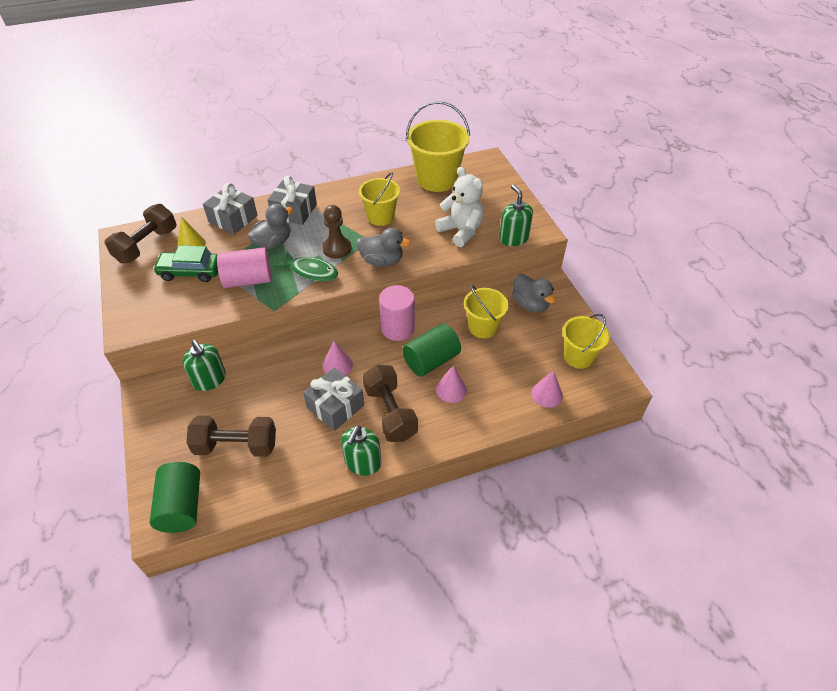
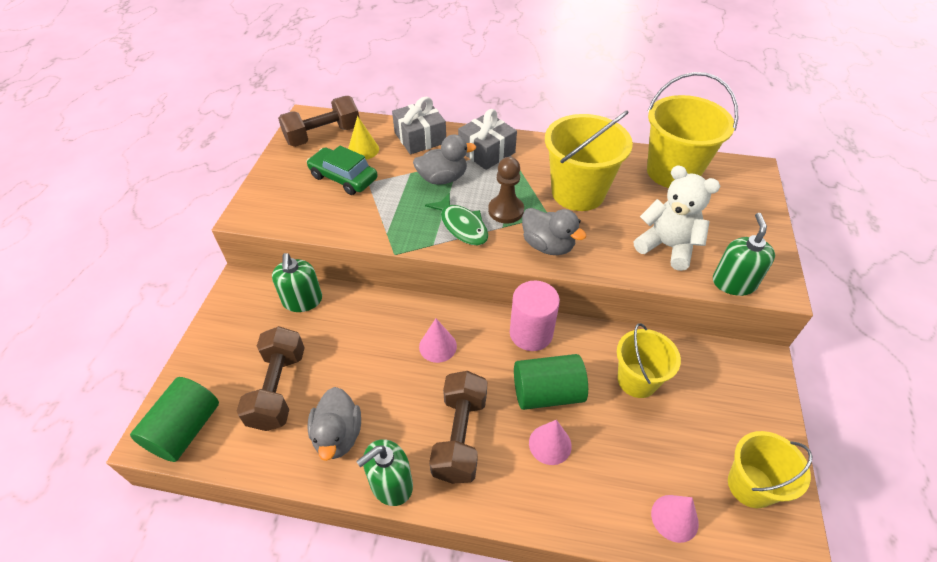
camera: 30 degrees right, 0 degrees up
brown dumbbell [186,416,276,457] -> brown dumbbell turned 60 degrees clockwise [237,326,305,431]
pink cylinder [217,247,272,288] -> none
grey gift [303,368,364,431] -> none
yellow bucket [359,172,400,226] -> yellow bucket [545,110,633,211], size x1.58
white teddy bear [435,167,484,247] -> white teddy bear turned 45 degrees counterclockwise [634,165,720,271]
grey duck [512,274,556,312] -> grey duck moved to [307,387,361,461]

